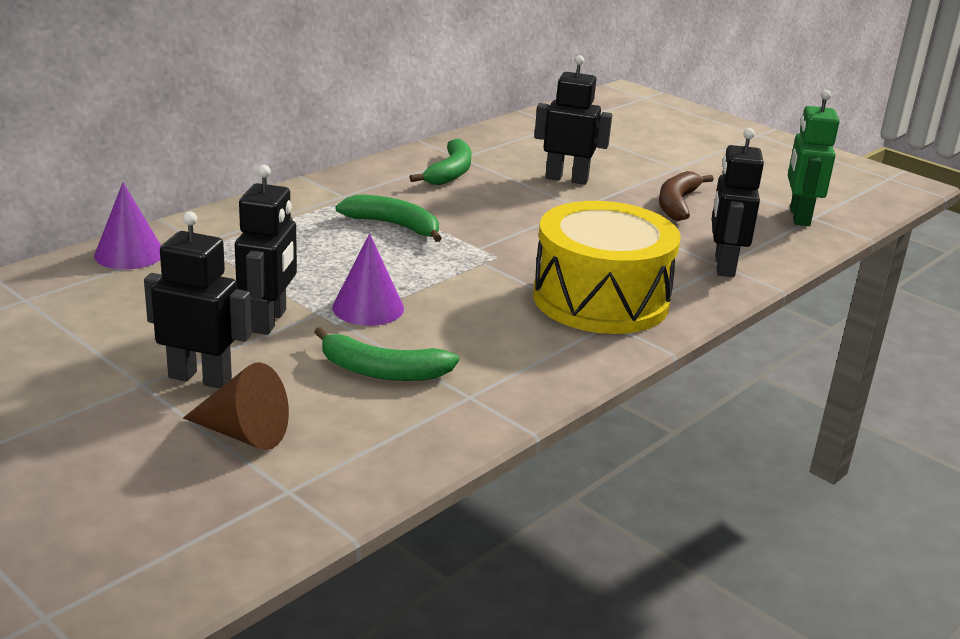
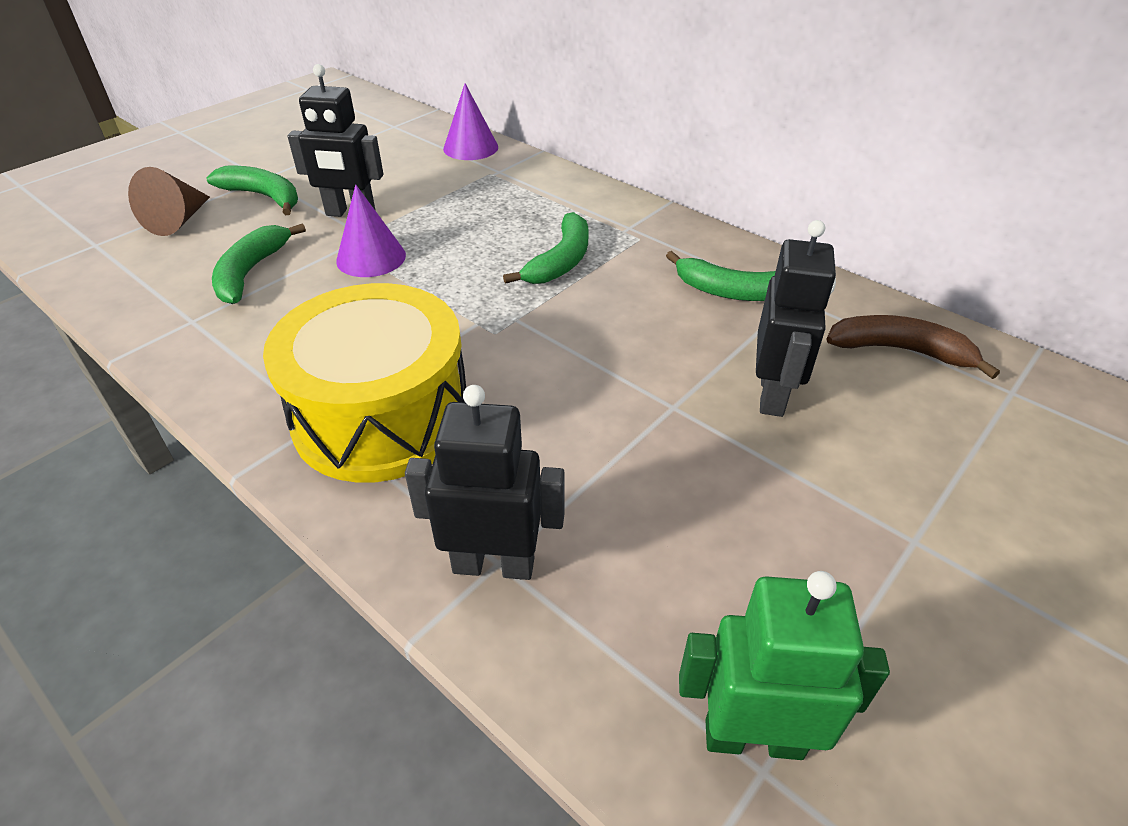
camera: 90 degrees right, 15 degrees up
black robot [144,211,252,389] -> green banana [206,166,298,215]
brown banana [659,171,714,221] -> brown banana moved to [826,315,1000,379]

